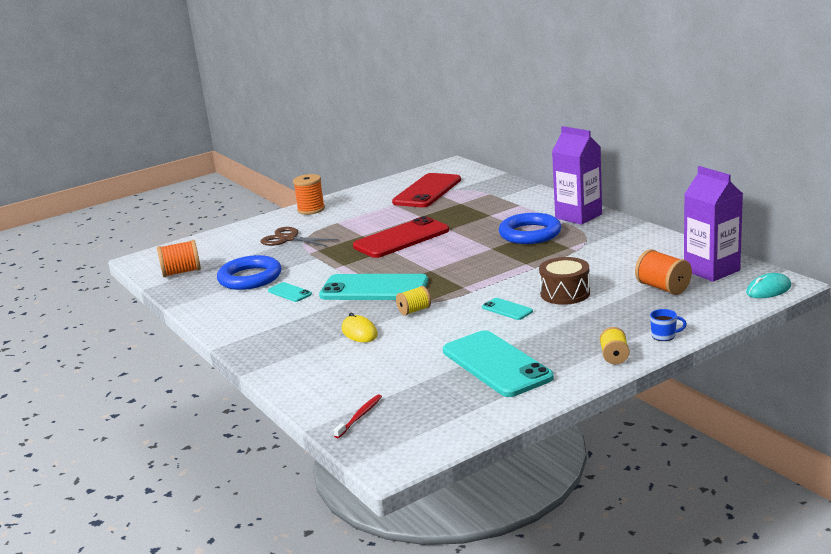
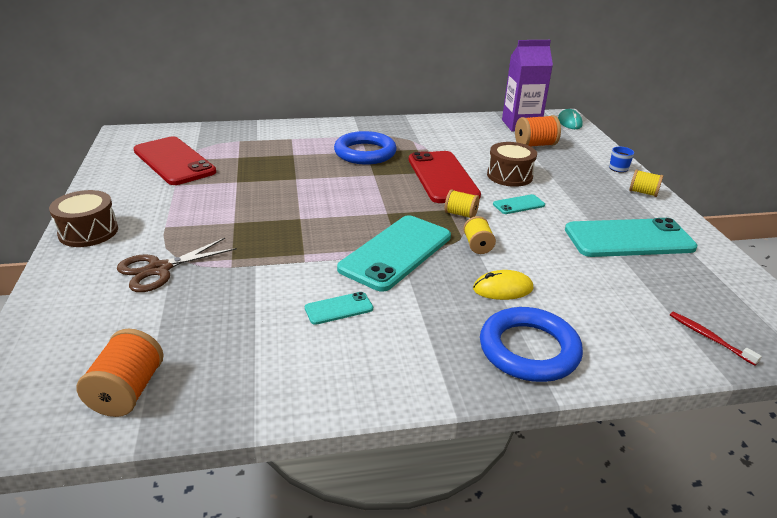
camera: 70 degrees left, 10 degrees up
blue ring [217,255,281,290] -> blue ring moved to [480,307,583,382]
orange spool [293,174,325,215] -> brown drum [49,190,118,247]
red phone [353,216,449,258] -> red phone moved to [409,151,481,203]
purple carton [552,126,602,225] -> none
none -> yellow spool [445,189,479,218]

